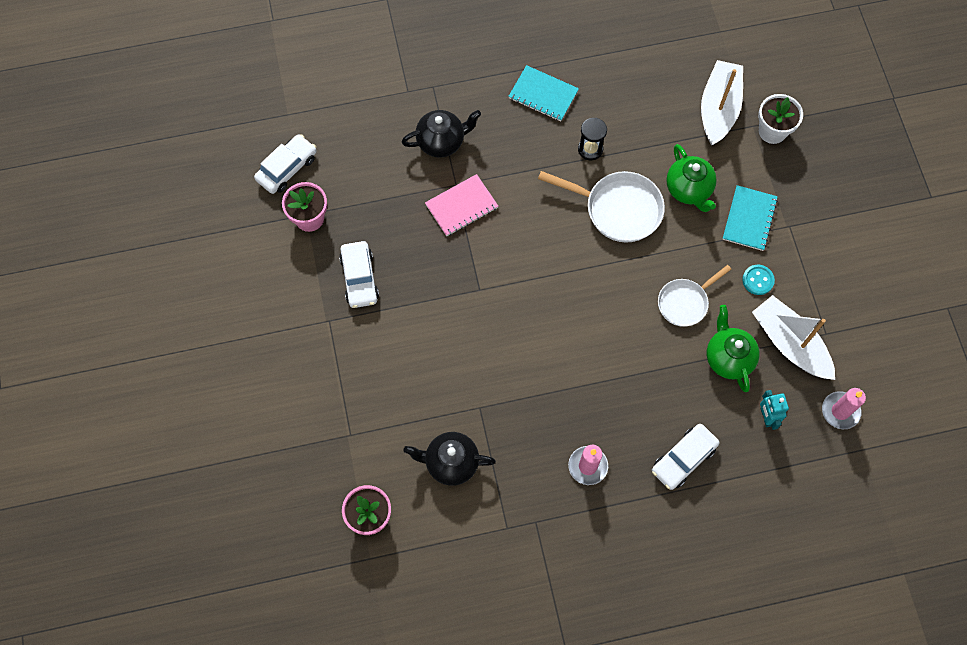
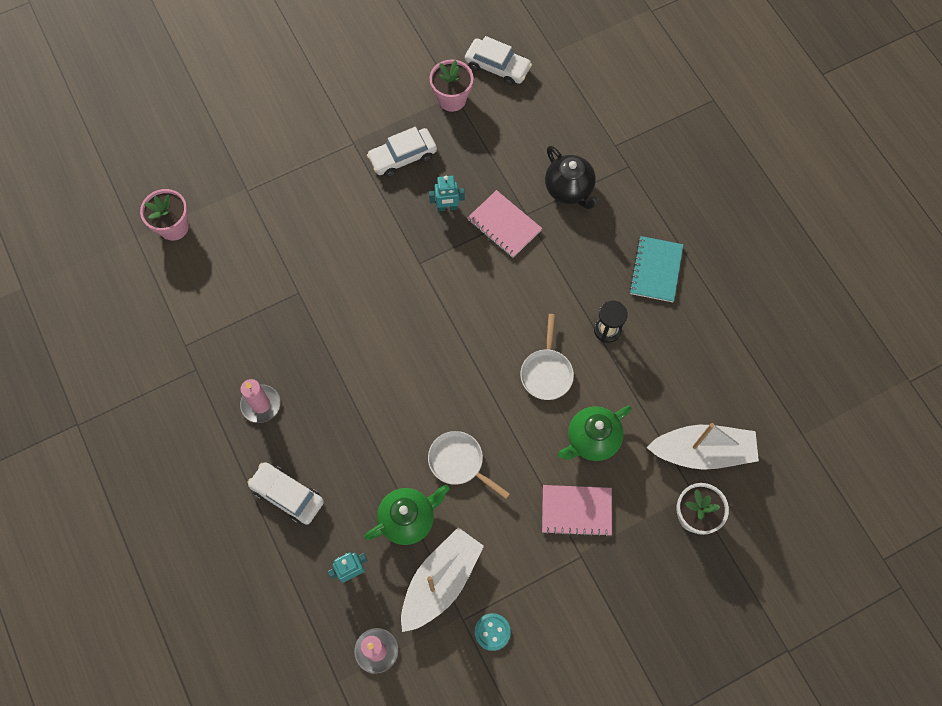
camera: 75 degrees right, 0 degrees up
black teapot [403,432,496,486] -> none
white pan [538,171,665,243] -> white pan [520,314,574,400], size x0.64
turquoise notebook [722,185,778,251] -> pink notebook [542,485,612,537]
turquoise button [742,265,775,295] -> turquoise button moved to [475,613,511,651]
none -> turquoise robot [429,176,465,211]

